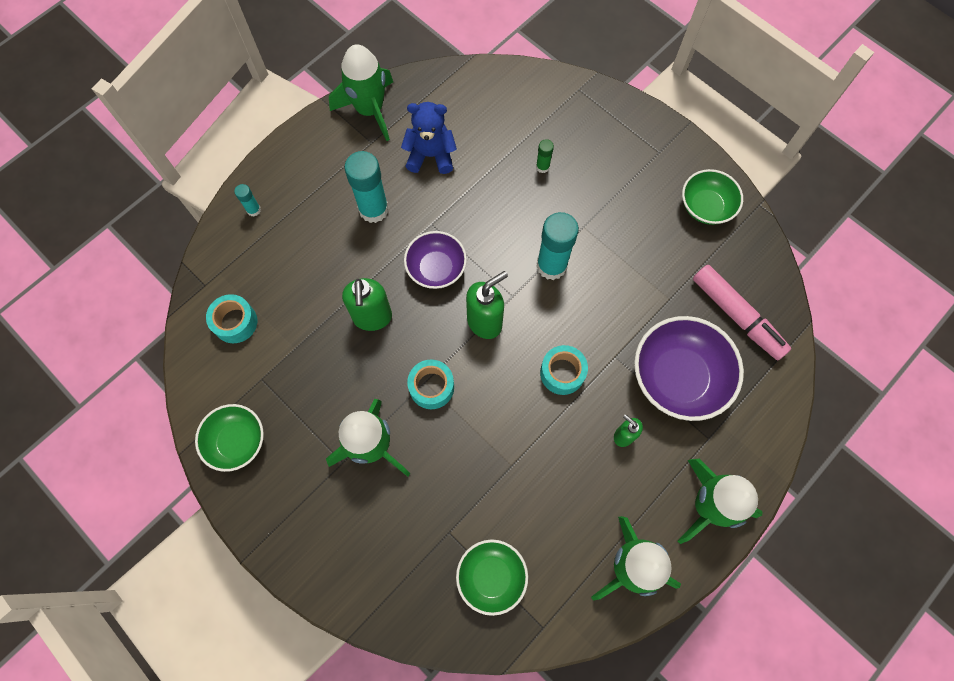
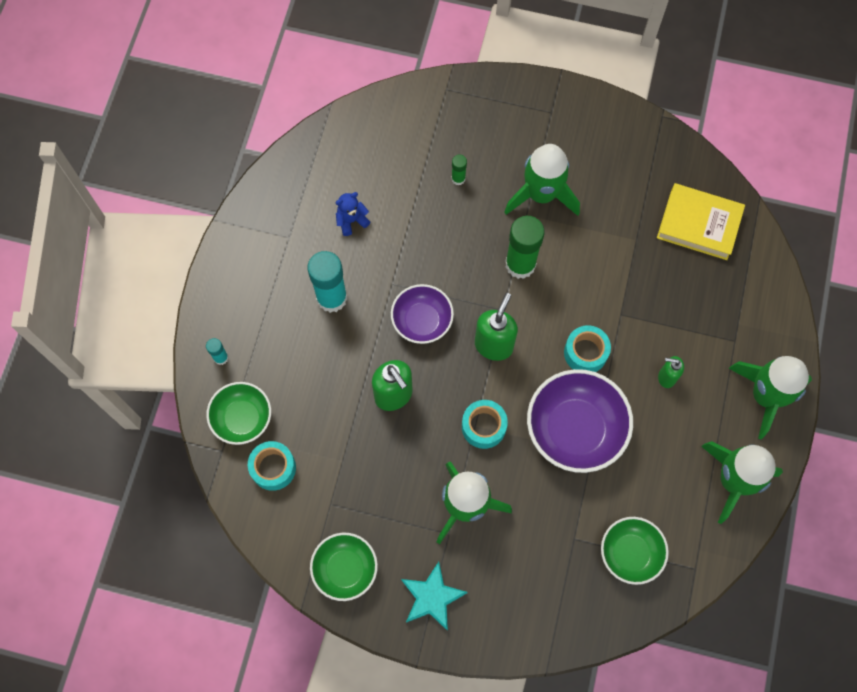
camera: 30 degrees left, 0 degrees up
green rocket [329,44,393,141] -> green rocket moved to [504,144,580,216]
blue teddy bear [401,102,457,174] -> blue teddy bear [336,192,370,236], size x0.62
turquoise glue stick [536,212,579,280] -> green glue stick [505,216,545,279]
purple bowl [634,316,744,421] -> purple bowl moved to [527,369,633,473]
green bowl [682,169,743,225] -> green bowl moved to [206,382,271,445]
pink marker [693,265,791,360] -> yellow book [657,183,745,260]
none -> turquoise star [401,562,468,631]

